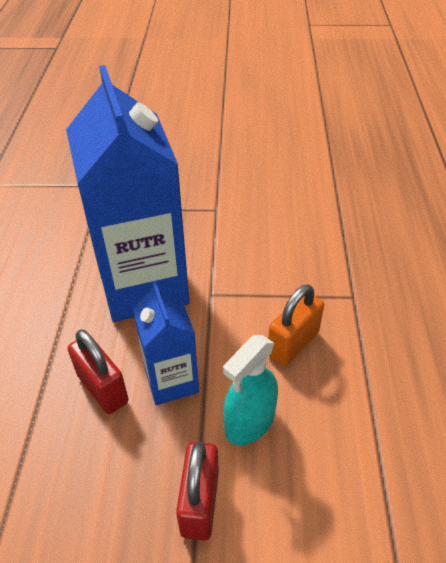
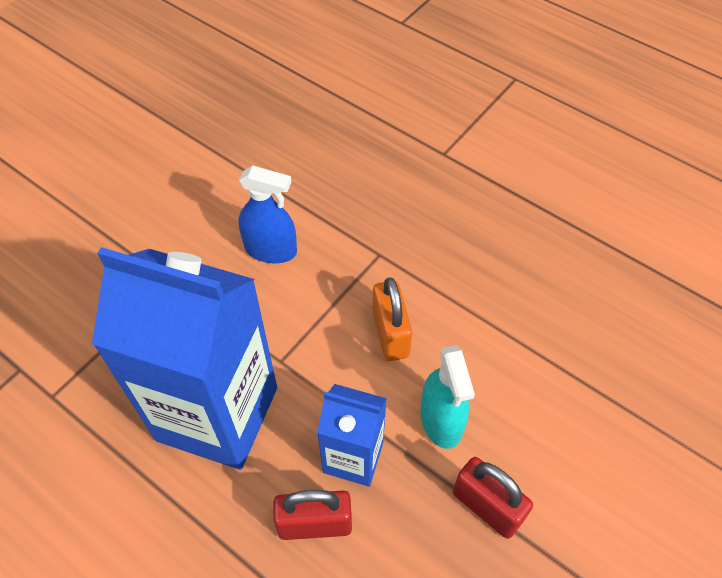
camera: 55 degrees left, 10 degrees up
none -> blue spray bottle [238,165,297,263]

